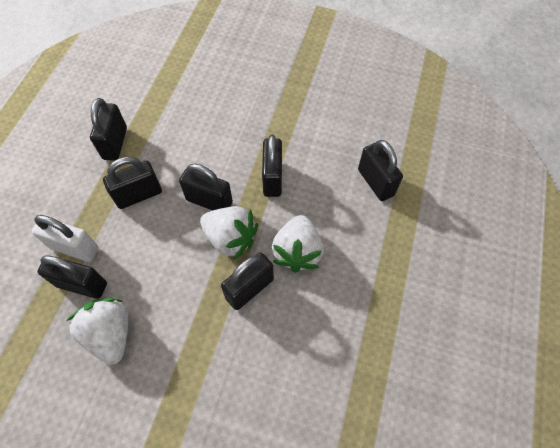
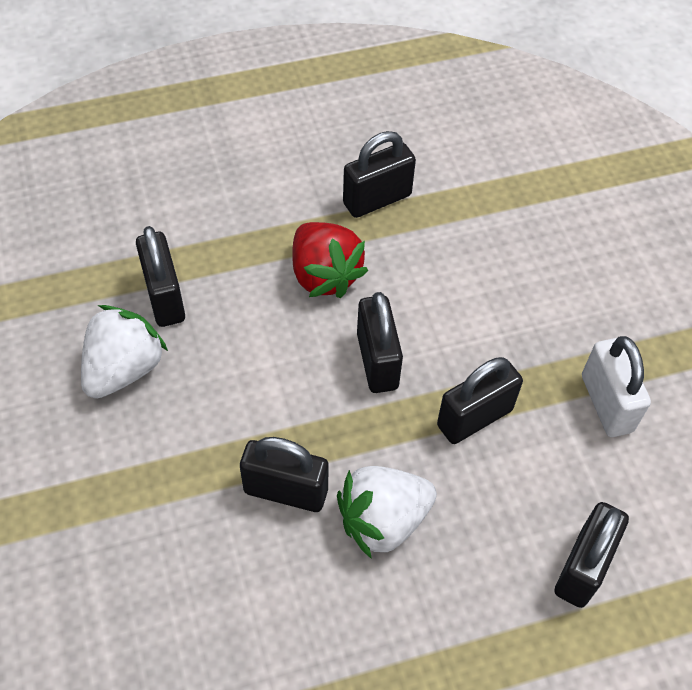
camera: 55 degrees right, 5 degrees down
white padlock [32,215,99,262] -> white padlock moved to [582,336,651,437]
black padlock [103,157,162,209] -> red strawberry [293,222,368,298]
white strawberry [200,206,258,260] -> none

